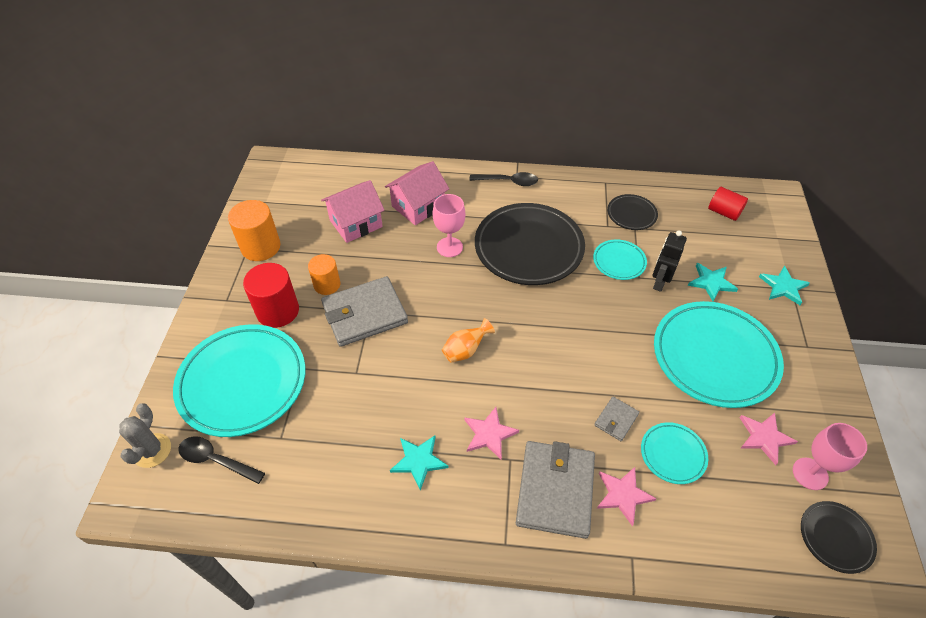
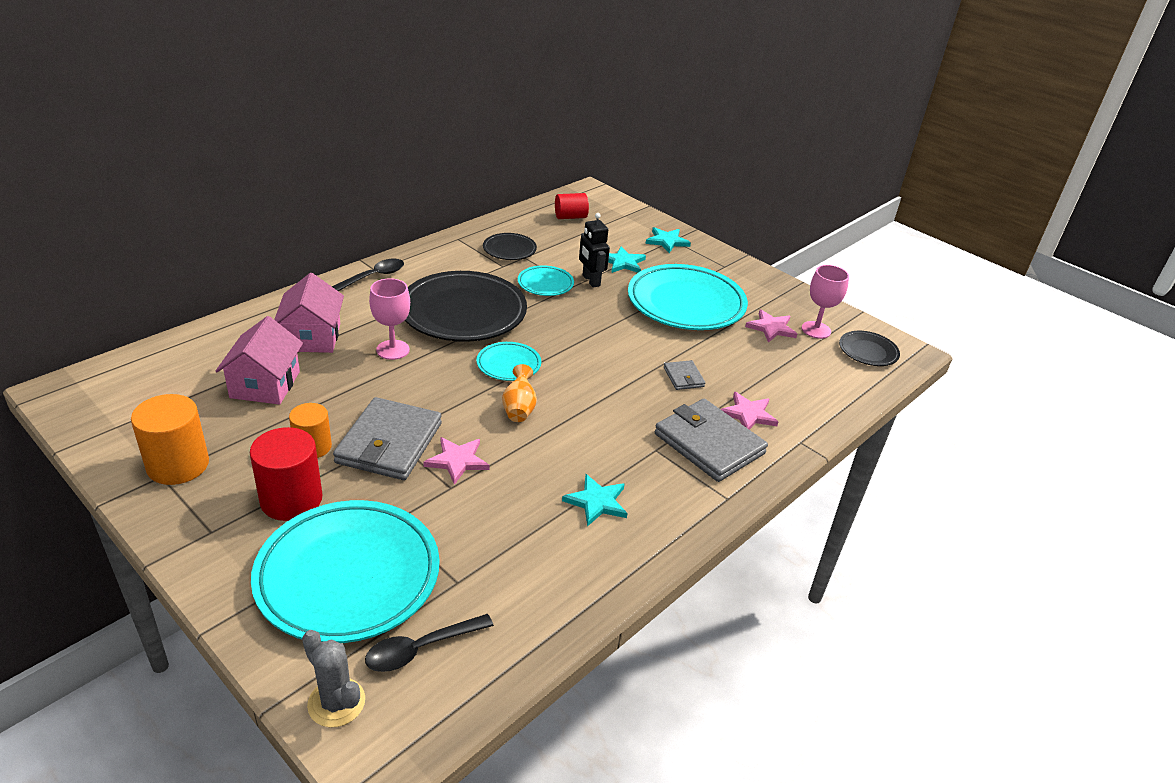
camera: 55 degrees left, 15 degrees down
pink star [464,407,519,460] -> pink star moved to [423,437,490,485]
turquoise plate [641,422,708,484] -> turquoise plate moved to [477,342,541,381]

